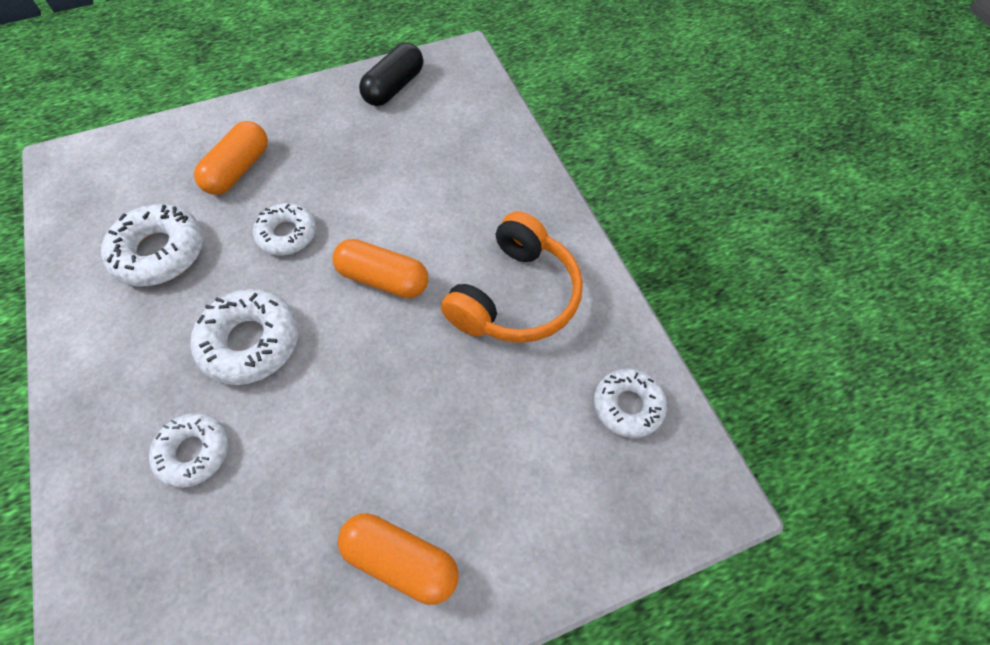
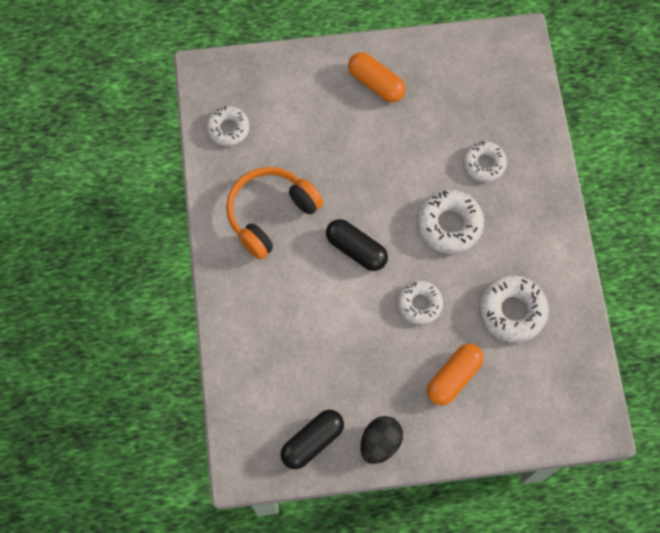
camera: 165 degrees left, 10 degrees up
orange capsule [332,239,428,298] -> black capsule [326,219,388,271]
none -> black egg [360,416,403,464]

